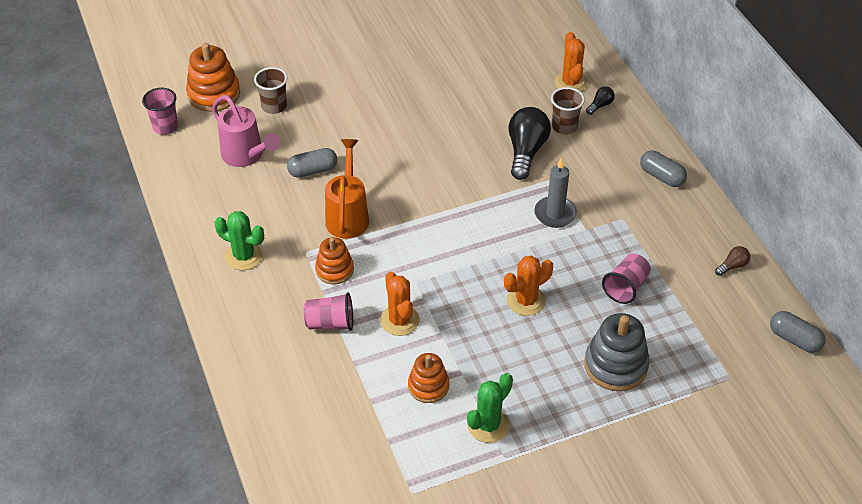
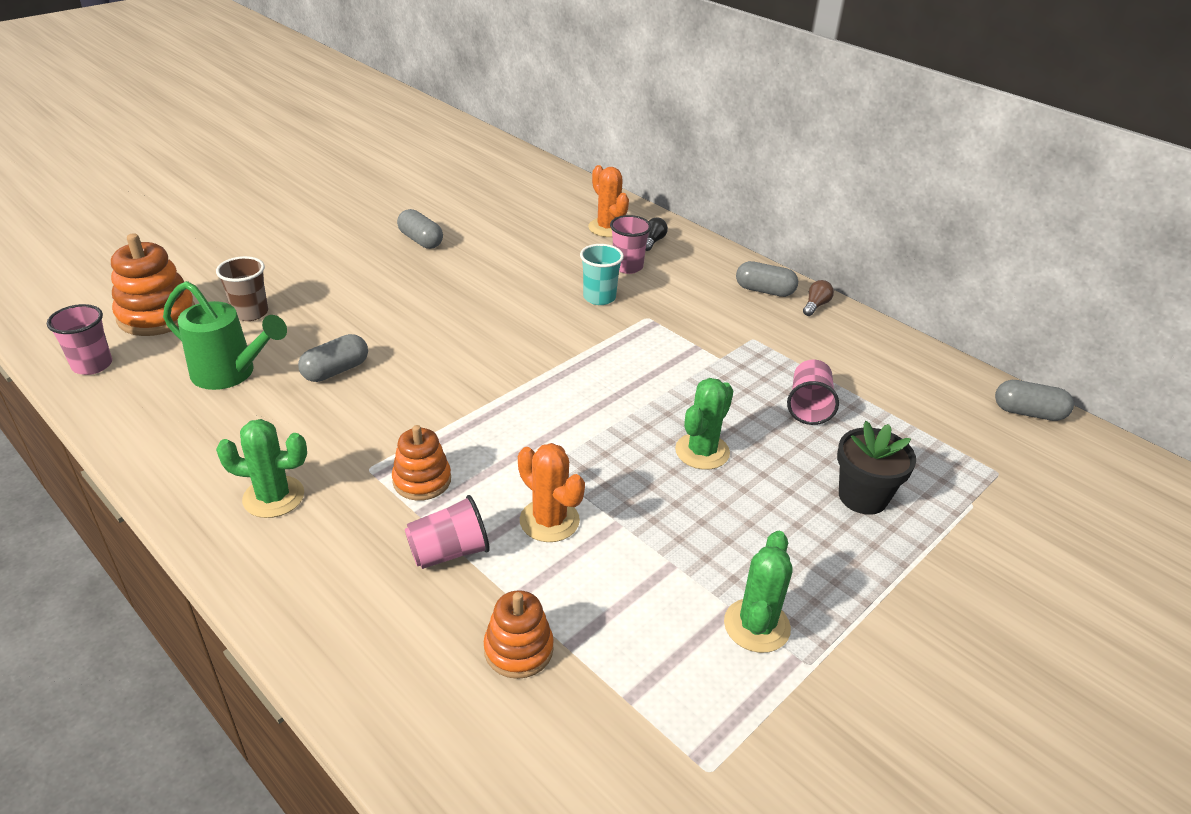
camera: 25 degrees left, 10 degrees down
pink watering can [212,95,280,167] -> green watering can [163,281,287,390]
orange watering can [325,139,369,239] -> none
orange stacking toy [408,353,449,403] -> orange stacking toy moved to [484,590,554,679]
orange cactus [504,256,553,316] -> green cactus [675,378,733,470]
black light bulb [508,107,551,180] -> turquoise cup [580,244,624,305]
grey candle [534,157,577,228] -> none
brown cup [551,87,585,134] -> pink cup [610,215,651,274]
grey stacking toy [584,313,650,391] -> black flower pot [837,421,916,515]
brown light bulb [715,246,750,276] -> brown light bulb moved to [803,280,834,316]
none -> grey capsule [397,209,443,249]

